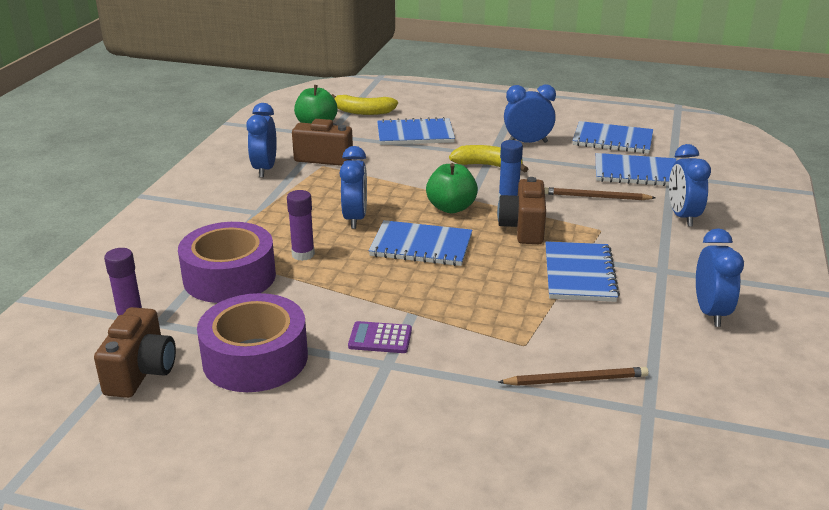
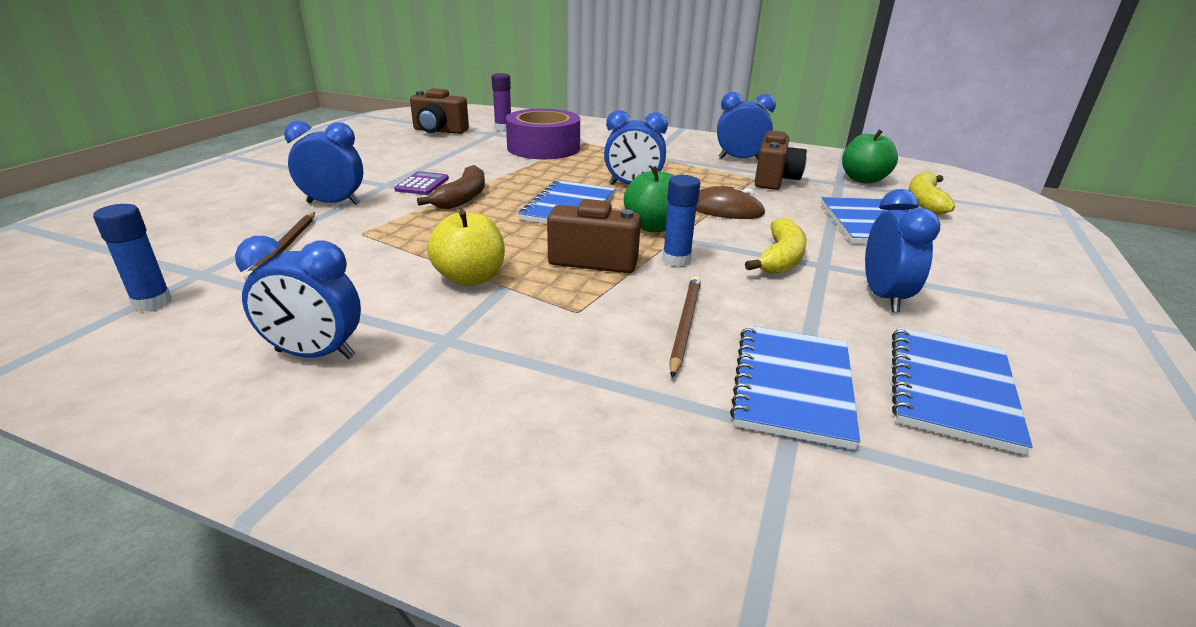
camera: 95 degrees right, 0 degrees up
purple tape [197,293,308,392] -> none
purple glue stick [287,190,315,261] -> none
blue notebook [545,241,620,302] -> yellow apple [427,210,505,286]
blue clock [669,144,711,227] -> blue clock moved to [284,121,363,205]
none -> blue glue stick [93,204,172,312]
none -> brown banana [417,165,485,209]
none -> brown mouse [696,186,766,219]

